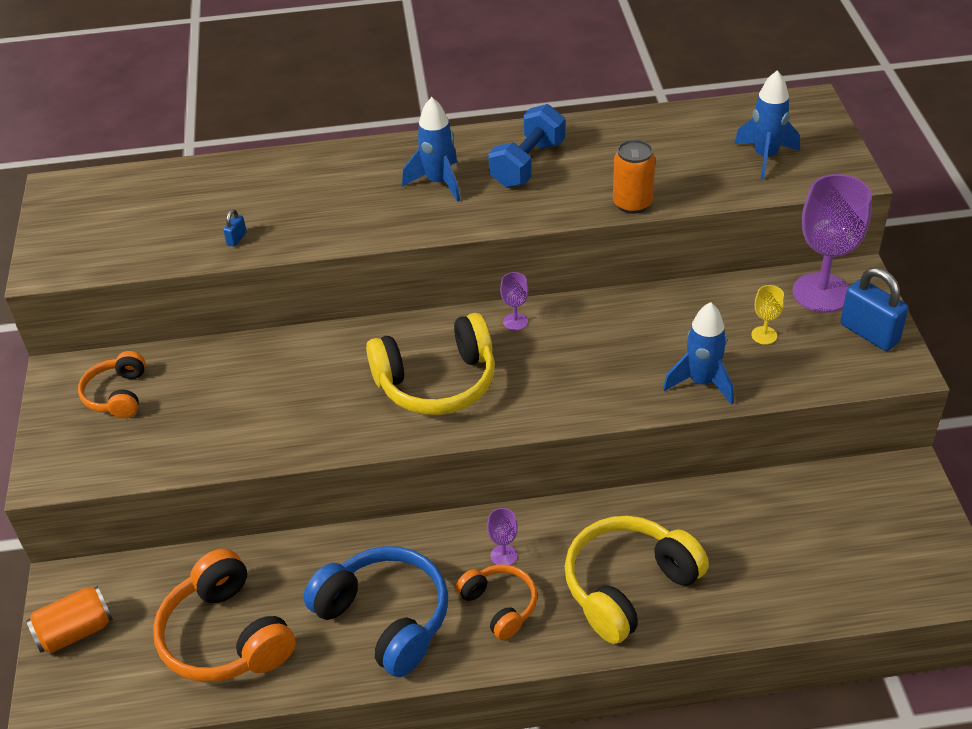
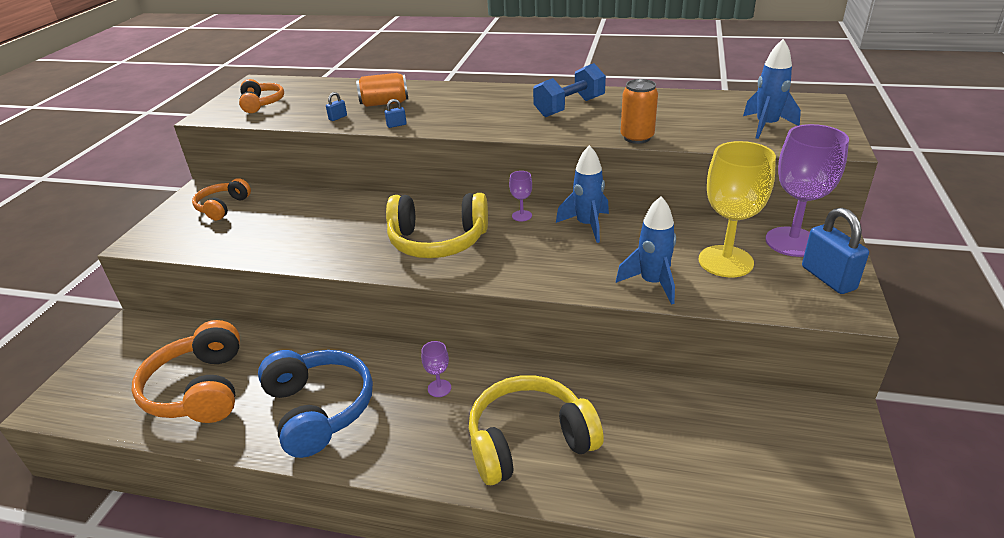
camera: 20 degrees right, 10 degrees down
orange can [26,586,113,653] -> orange can moved to [356,73,408,107]
blue rocket [402,97,460,202] -> blue rocket moved to [556,145,609,243]
orange headphones [456,565,537,640] -> orange headphones moved to [239,79,284,113]
yellow goblet [751,285,784,345] -> yellow goblet [699,141,776,277], size x2.30
none -> blue padlock [385,99,407,128]

